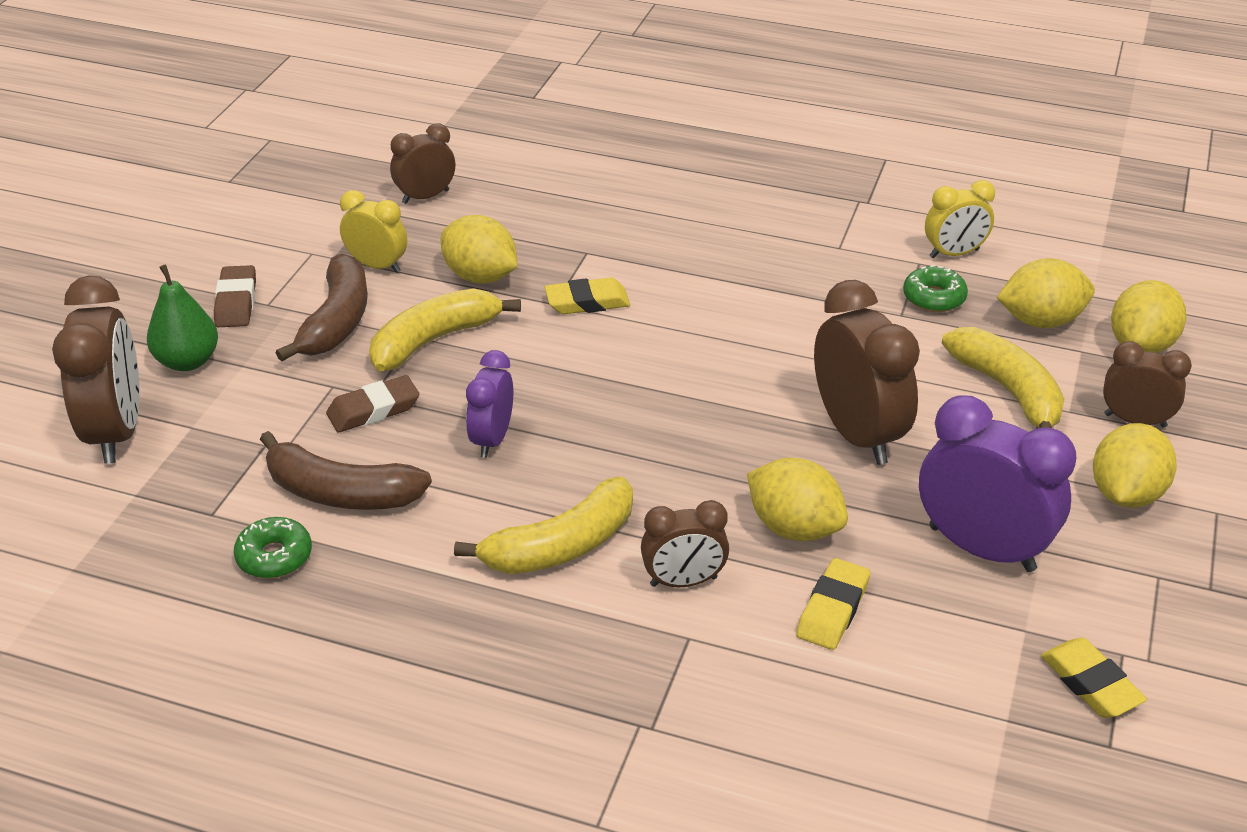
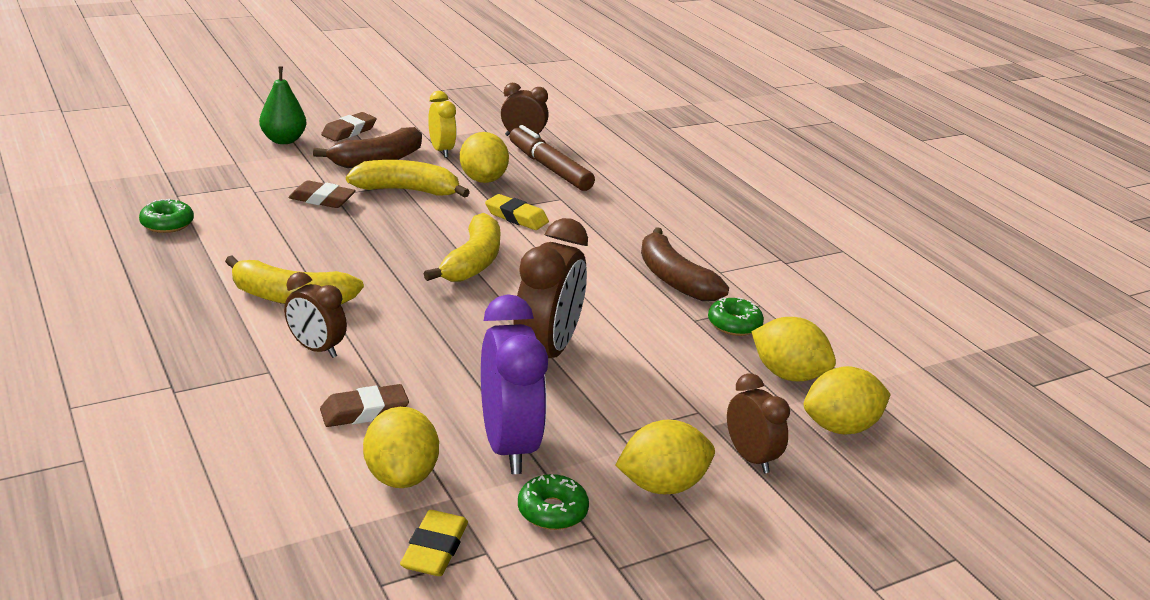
camera: 40 degrees right, 10 degrees down
brown clock [52,275,140,464] -> none
brown banana [260,431,432,510] -> brown banana moved to [641,227,729,301]
purple clock [466,350,513,458] -> none
yellow lemon [747,458,848,541] -> yellow lemon moved to [363,407,439,488]
yellow eraser [796,558,870,650] -> brown eraser [320,384,409,427]
yellow clock [925,180,995,258] -> none
yellow banana [941,327,1064,428] -> yellow banana moved to [423,213,500,282]
none -> brown marker [509,125,595,191]
none -> green donut [518,474,589,530]

